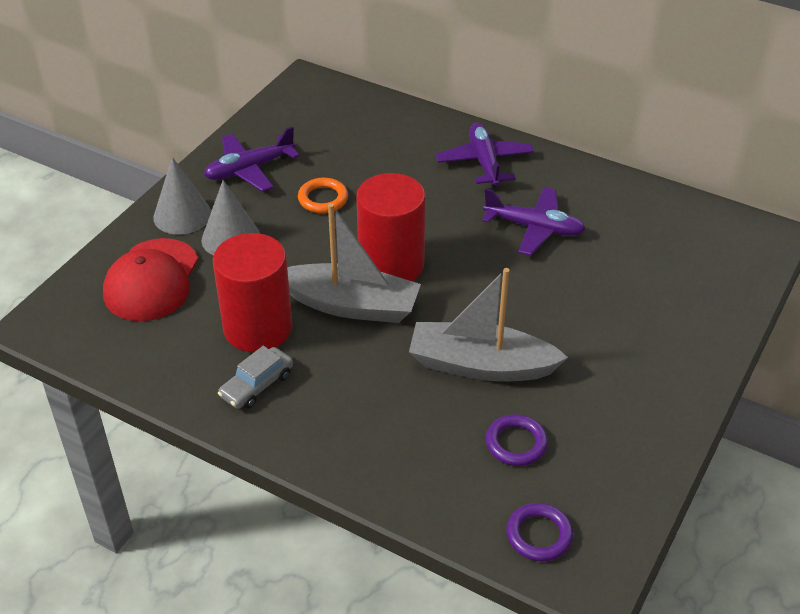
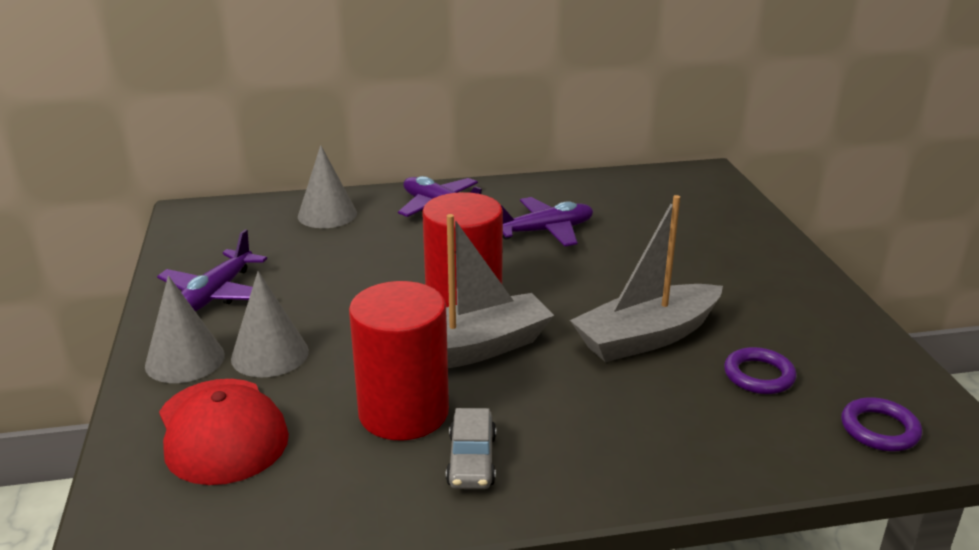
camera: 40 degrees left, 15 degrees down
orange ring [298,178,348,213] -> none
none -> grey cone [298,145,357,228]

